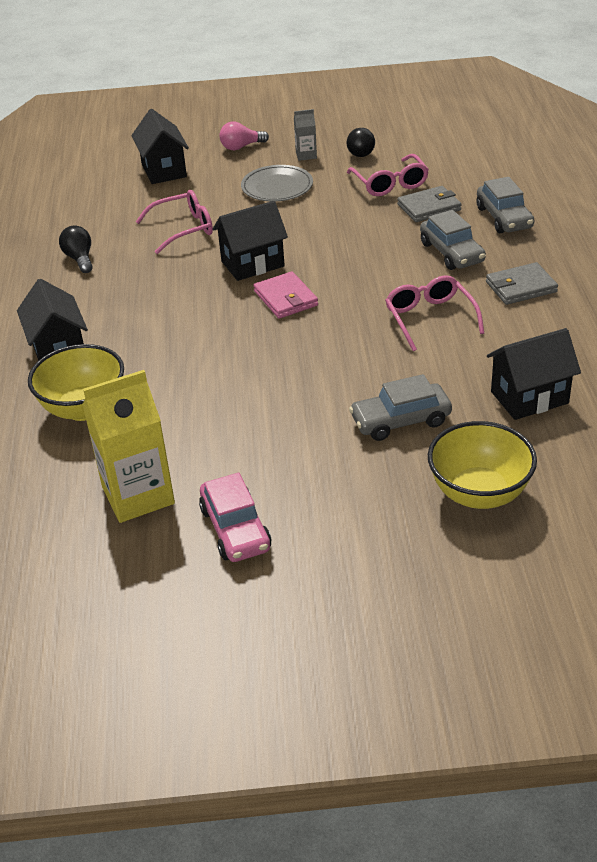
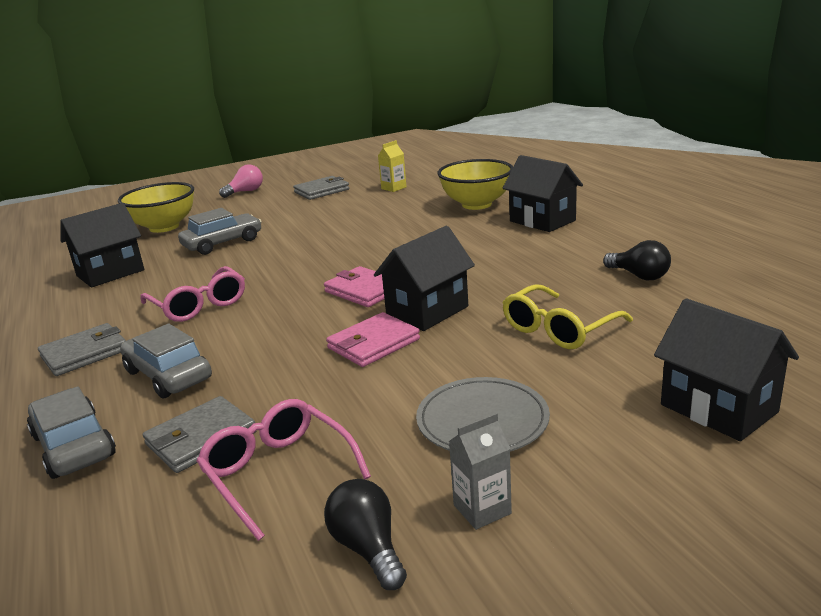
camera: 160 degrees right, 15 degrees down
yellow carton [82,370,175,523] -> yellow carton [378,140,407,192], size x0.47
pink glasses [136,190,213,254] -> yellow glasses [502,284,633,349]
pink car [199,473,272,562] -> grey wallet [293,176,349,200]
pink light bulb [219,121,269,150] -> pink light bulb moved to [219,164,263,198]
none -> pink wallet [326,312,420,367]

